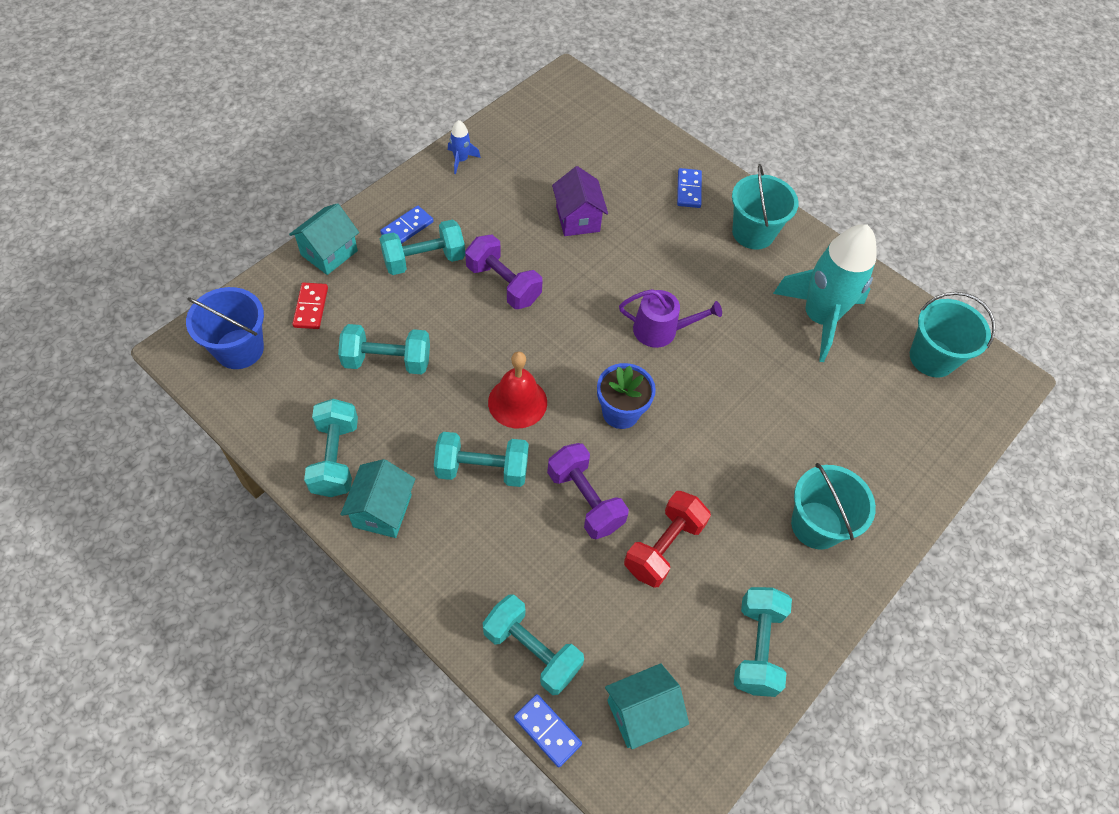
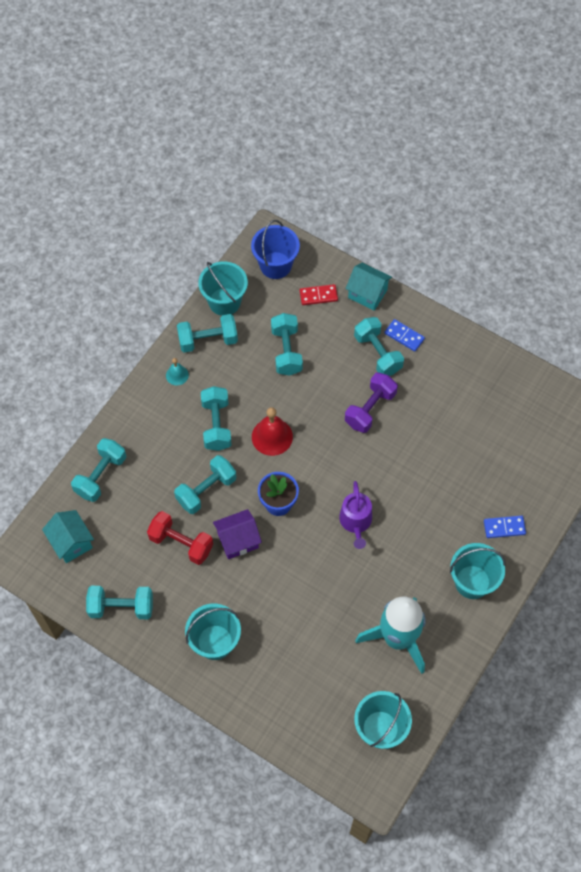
camera: 85 degrees right, 5 degrees up
turquoise house [340,459,415,538] -> turquoise bell [166,358,189,385]
blue rocket [448,120,481,174] -> none
blue domino [514,694,582,767] -> none
purple dumbbell [547,443,629,539] -> turquoise dumbbell [174,455,236,514]
purple house [552,166,608,236] -> purple house moved to [213,509,262,559]
none -> turquoise bucket [198,261,248,316]

